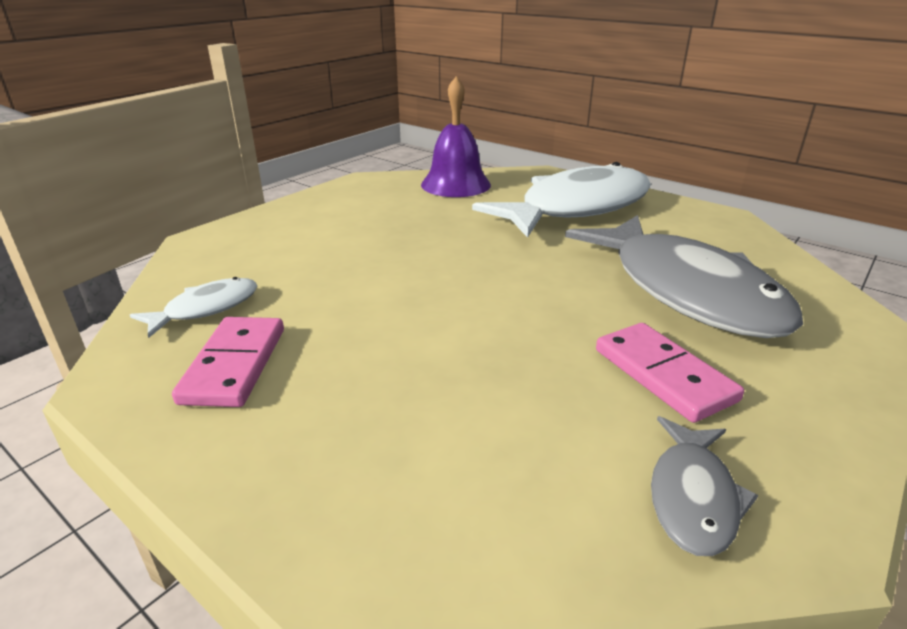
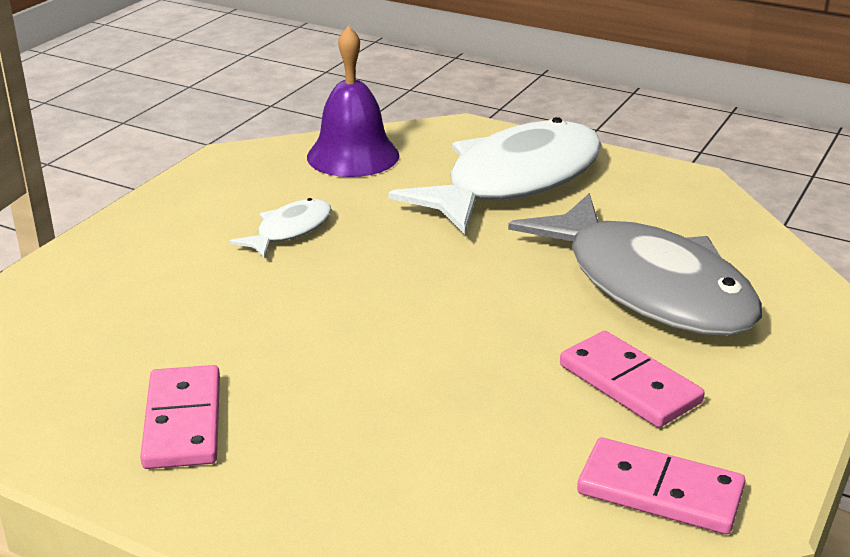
camera: 10 degrees left, 0 degrees up
white fish [130,277,257,338] -> white fish moved to [229,198,332,259]
grey fish [651,416,759,556] -> pink domino [577,437,745,535]

